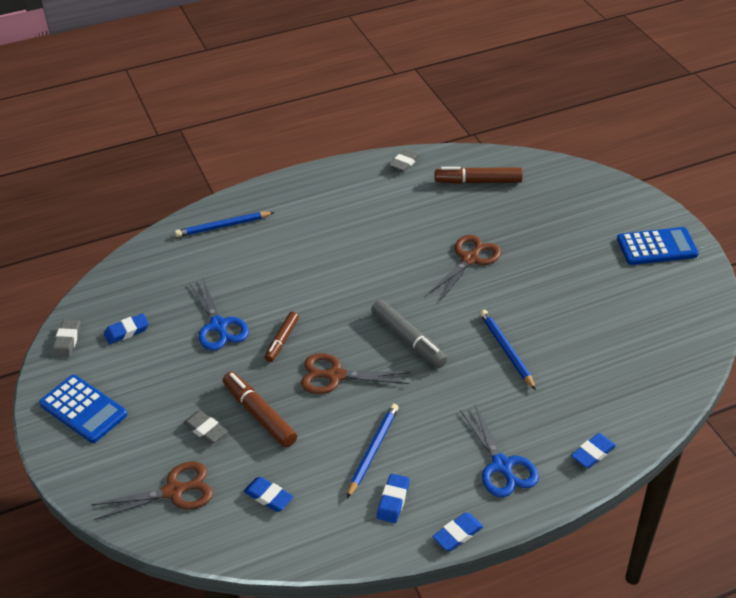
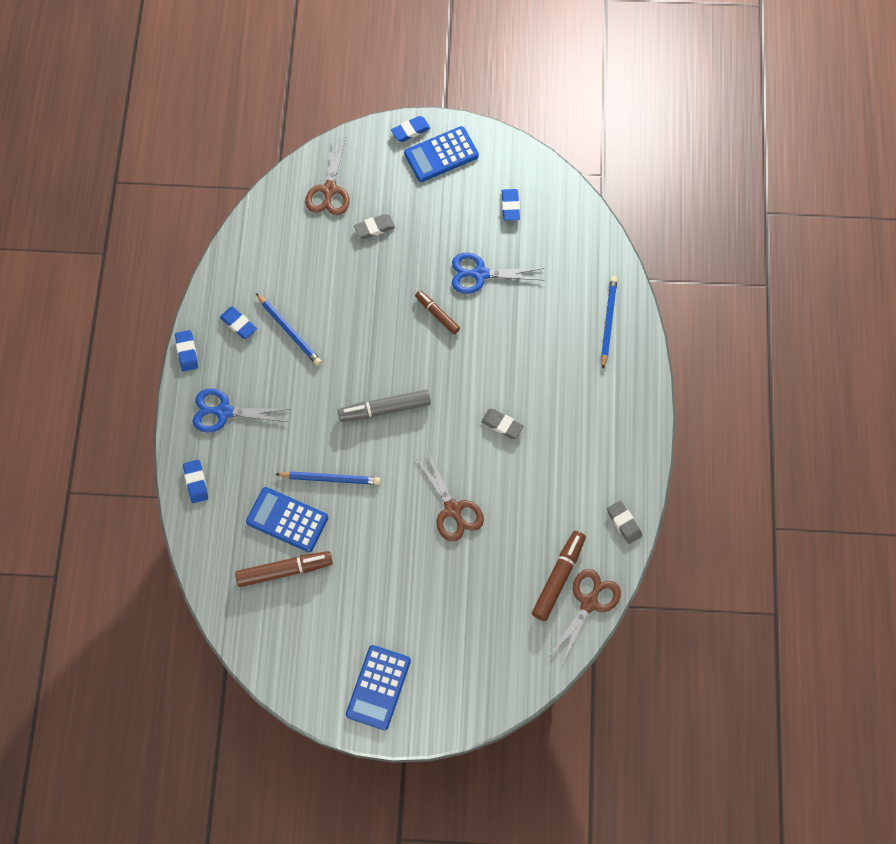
camera: 115 degrees right, 25 degrees up
grey eraser [52,319,80,358] -> grey eraser moved to [481,409,524,439]
brown marker [223,372,297,448] -> brown marker moved to [235,551,333,587]
blue eraser [244,477,294,512] -> blue eraser moved to [391,116,430,142]
brown scissors [301,353,410,394] -> brown scissors moved to [550,569,621,664]
none -> blue calculator [246,487,328,552]

